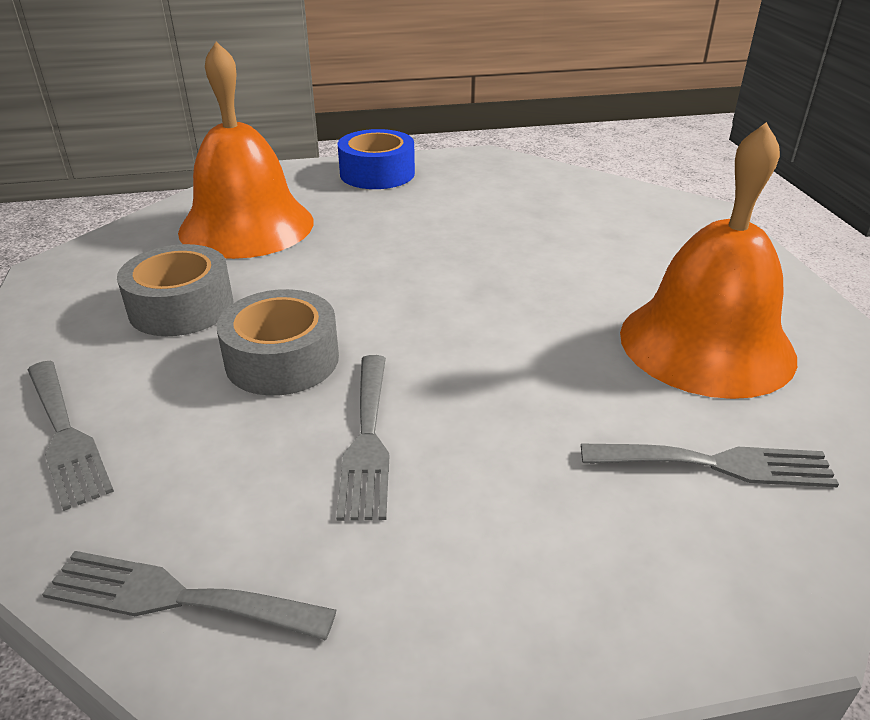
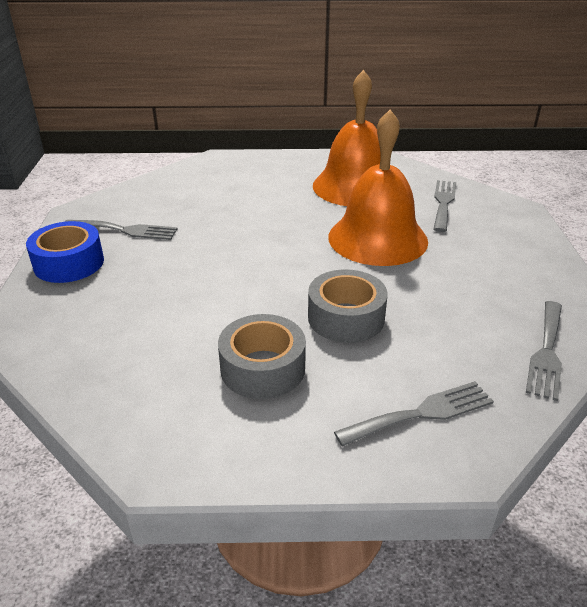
camera: 80 degrees left, 0 degrees up
orange bell [178,41,314,259] -> orange bell moved to [328,110,428,266]
grey fork [336,355,389,521] -> grey fork moved to [64,220,177,240]

